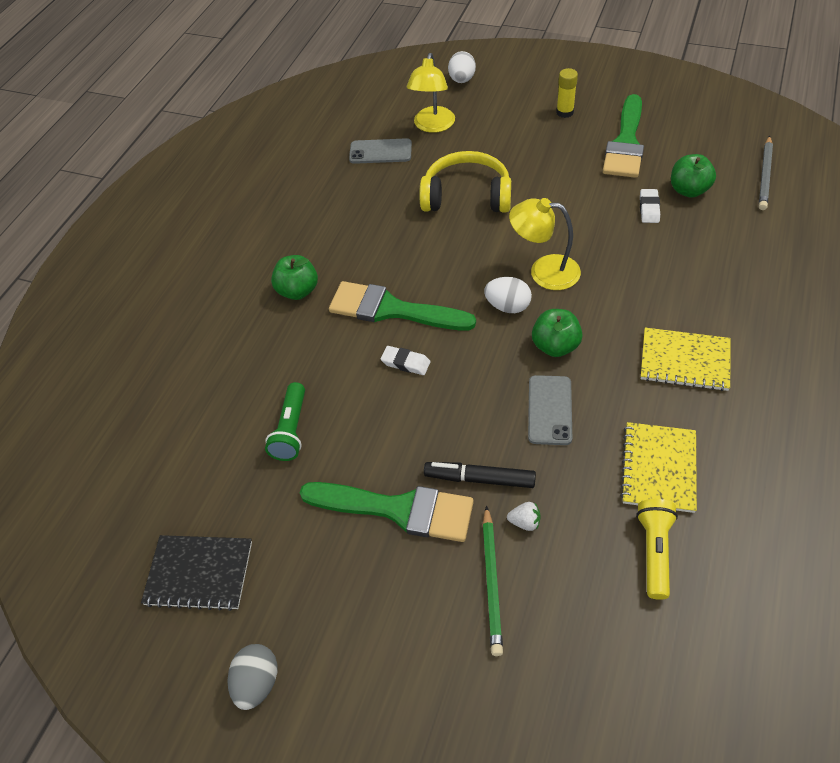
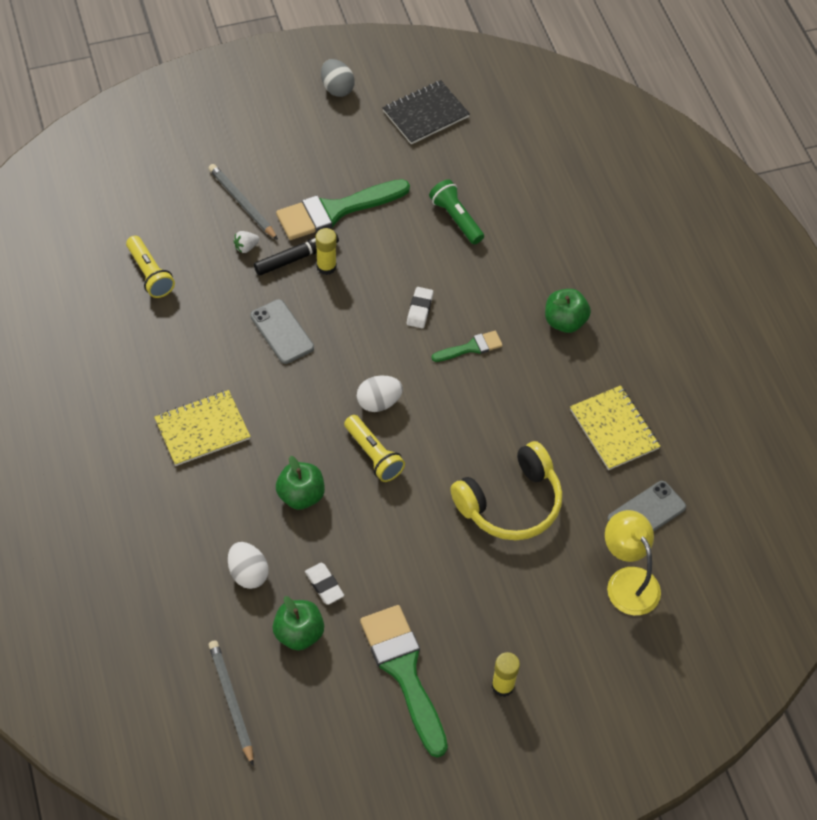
camera: 135 degrees right, 5 degrees up
green brush [329,281,476,331] -> green brush [432,331,503,362], size x0.50
white eraser [381,346,431,375] -> white eraser turned 60 degrees counterclockwise [407,287,433,328]
white egg [448,51,476,83] -> white egg moved to [228,542,268,589]
green pencil [483,506,503,656] -> grey pencil [209,164,278,240]
yellow lamp [509,198,581,290] -> yellow flashlight [344,415,405,482]
green apple [532,309,583,357] -> green apple moved to [276,456,325,510]
yellow notebook [620,422,697,513] -> yellow notebook moved to [570,385,661,470]
none -> yellow glue stick [316,228,337,275]

